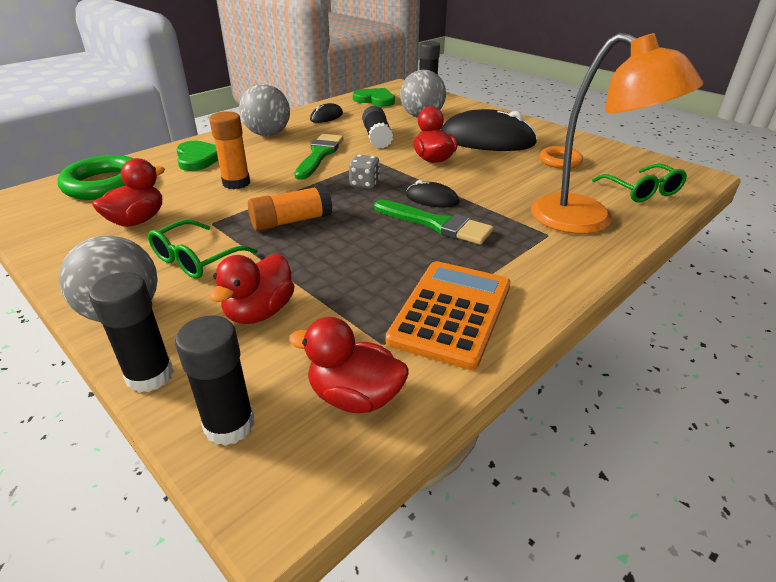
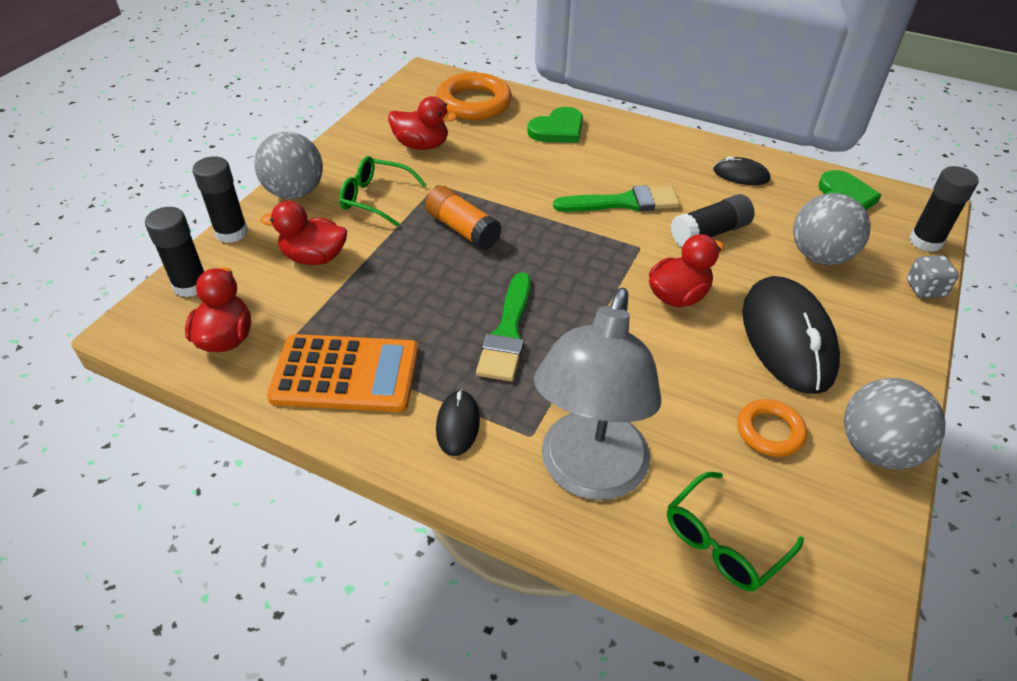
camera: 70 degrees right, 10 degrees up
green ring [57,155,134,200] -> orange ring [436,72,512,120]
orange glue stick [209,111,250,189] -> none
grey ball [239,84,290,136] -> grey ball moved to [844,378,946,469]
grey dice [349,155,380,189] -> grey dice moved to [907,255,959,298]
black mouse [406,180,459,207] -> black mouse moved to [436,390,480,456]
orange lamp [531,33,704,234] -> grey lamp [534,288,661,500]

